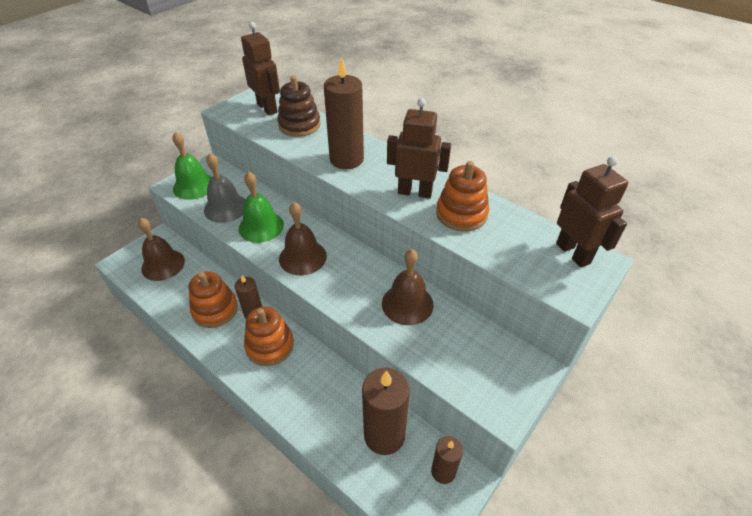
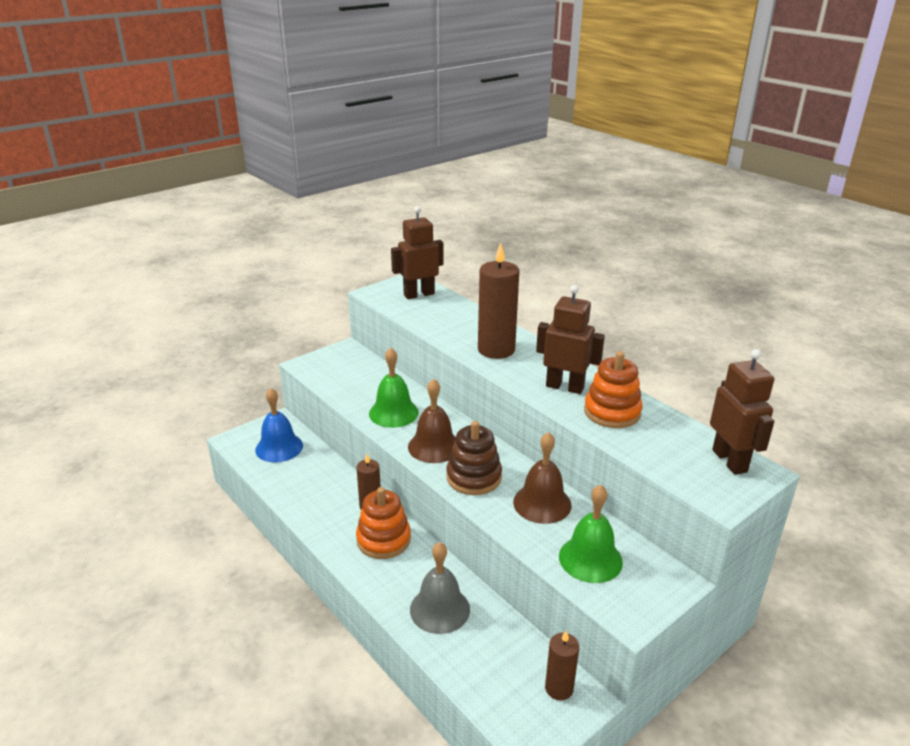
camera: 10 degrees right, 15 degrees down
brown bell [138,218,185,281] -> blue bell [255,388,303,463]
green bell [172,132,211,200] -> green bell moved to [559,485,623,583]
orange stacking toy [189,271,238,328] -> none
grey bell [204,153,245,223] -> grey bell moved to [410,542,470,634]
brown robot [241,22,280,115] -> brown robot turned 90 degrees counterclockwise [391,206,444,299]
brown stacking toy [277,76,321,137] -> brown stacking toy moved to [446,421,502,495]
brown candle [362,368,410,455] -> none

